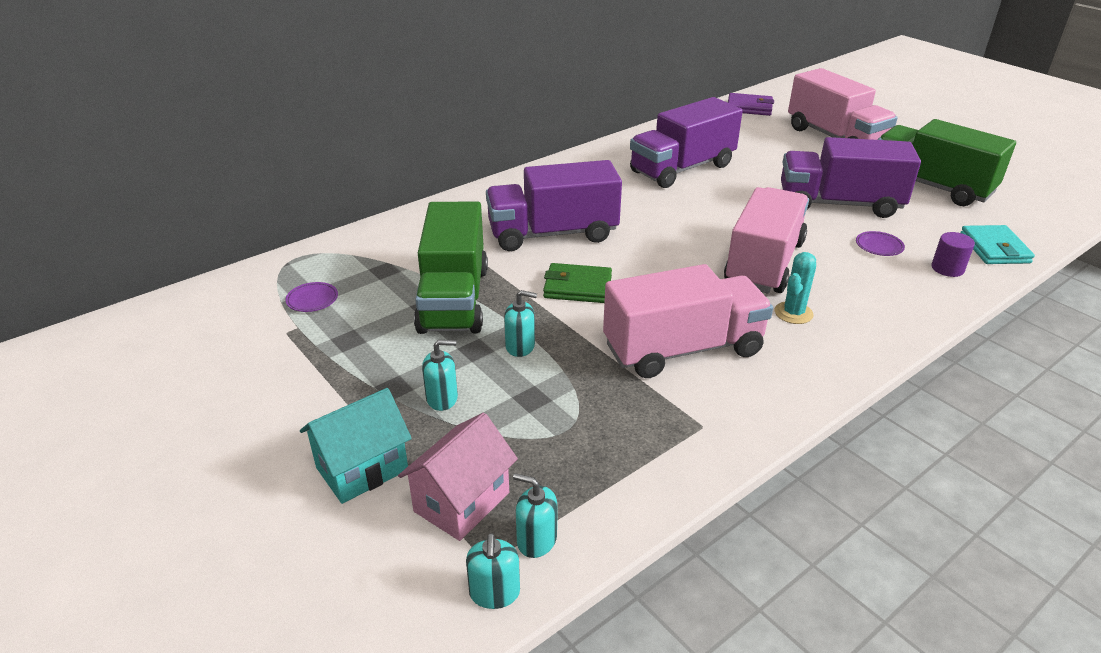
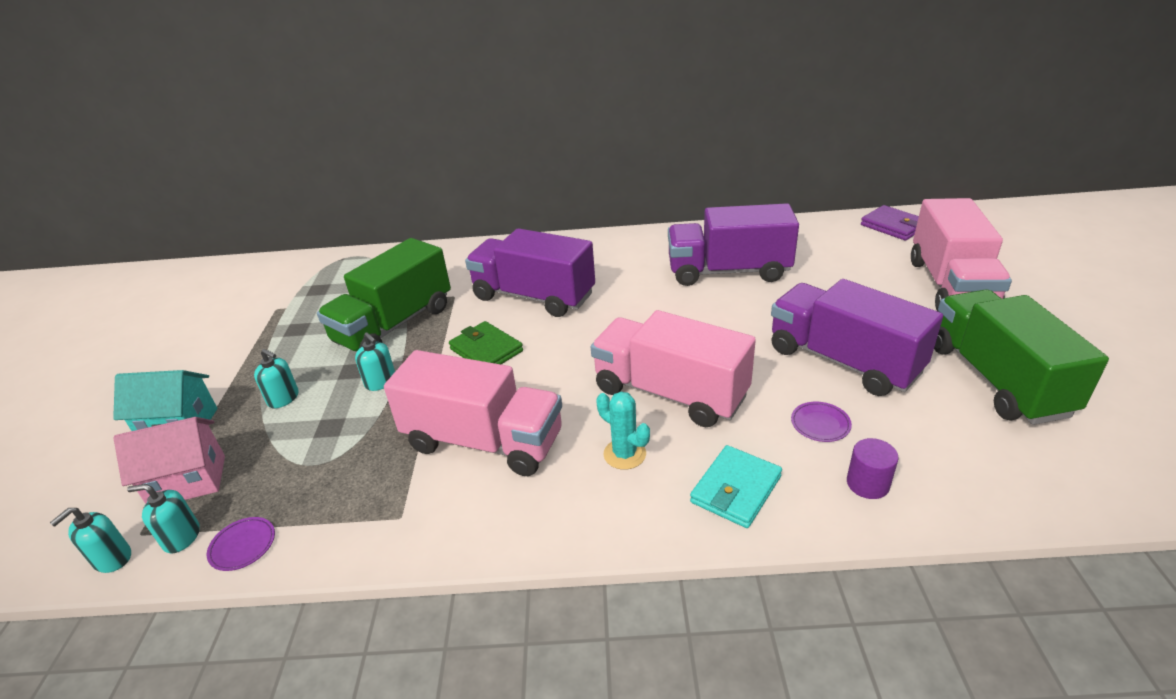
camera: 40 degrees right, 0 degrees up
purple plate [285,282,338,312] -> purple plate moved to [207,517,275,571]
turquoise soap dispenser [513,473,557,558] -> turquoise soap dispenser turned 60 degrees counterclockwise [127,484,200,554]
pink truck [724,187,809,294] -> pink truck turned 120 degrees counterclockwise [591,310,756,427]
turquoise cactus [775,252,816,324] -> turquoise cactus turned 60 degrees clockwise [596,392,650,470]
turquoise wallet [960,225,1035,264] -> turquoise wallet moved to [690,445,782,528]

